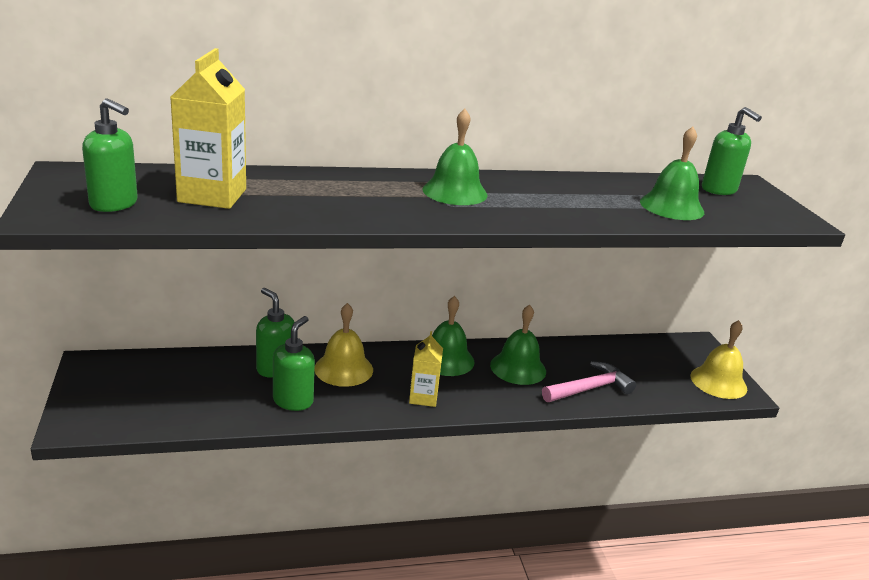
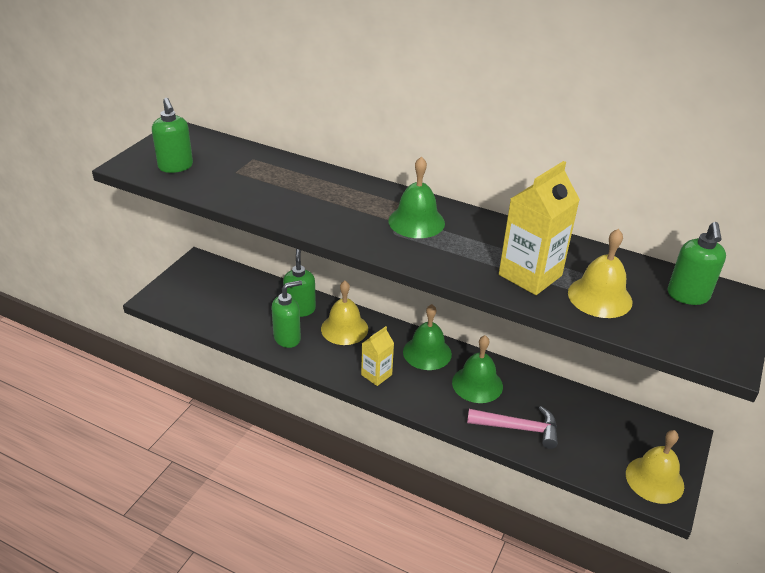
camera: 40 degrees right, 10 degrees up
yellow carton [171,48,246,209] -> yellow carton moved to [499,161,580,295]
green bell [640,127,704,220] -> yellow bell [568,229,632,318]

